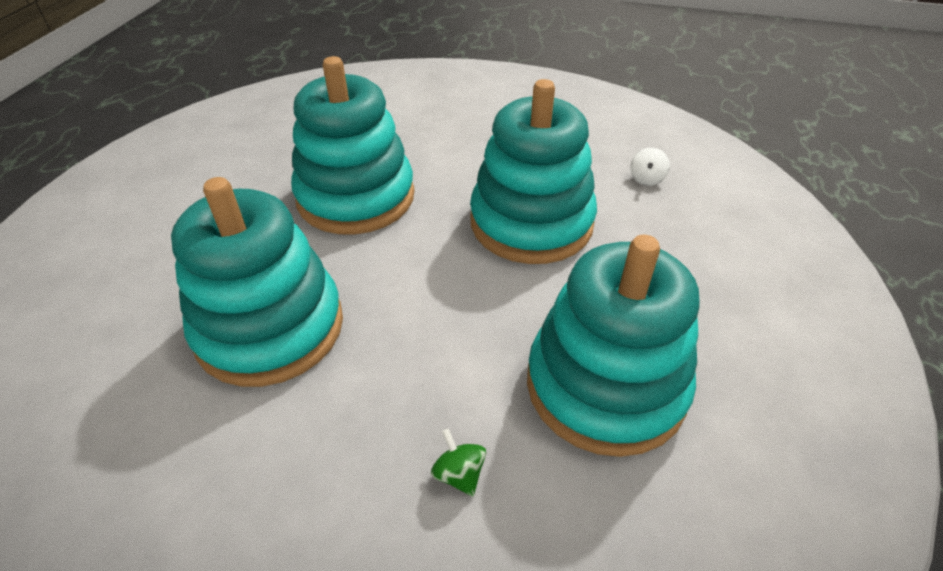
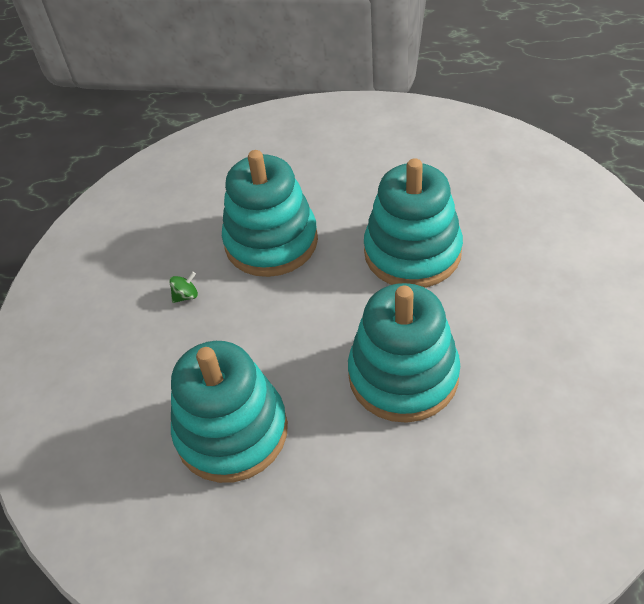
camera: 90 degrees right, 5 degrees up
green spinning top [431,428,486,496] -> green spinning top moved to [169,272,198,303]
white spinning top [630,147,670,186] -> none

